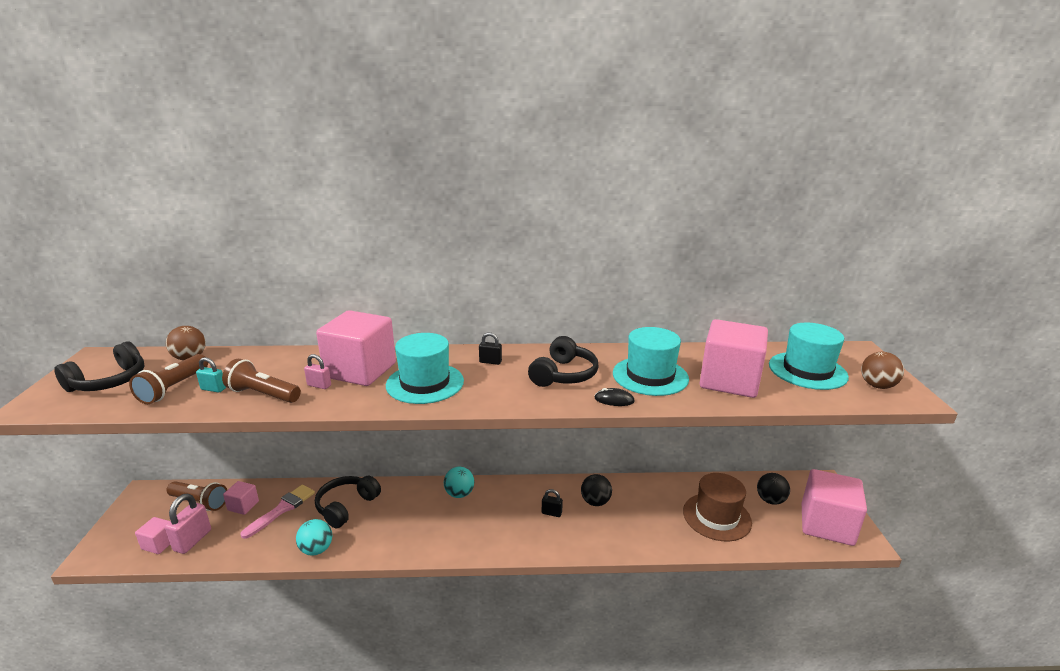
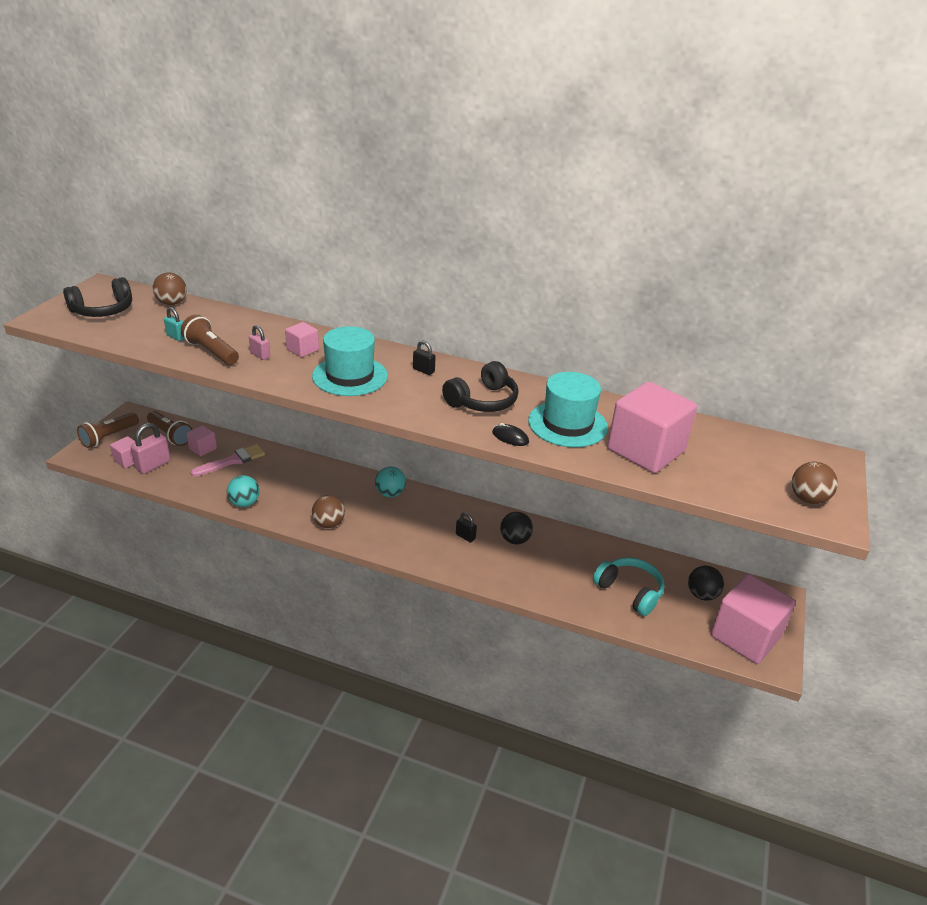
camera: 20 degrees right, 10 degrees up
brown flashlight [129,354,208,404] -> brown flashlight moved to [77,412,139,448]
black headphones [315,476,381,528] -> none
pink cube [316,310,396,386] -> pink cube [285,322,319,357], size x0.47
brown hat [683,473,752,541] -> turquoise headphones [593,557,664,616]
turquoise hat [769,323,849,390] -> none
none -> brown ball [312,495,345,528]

